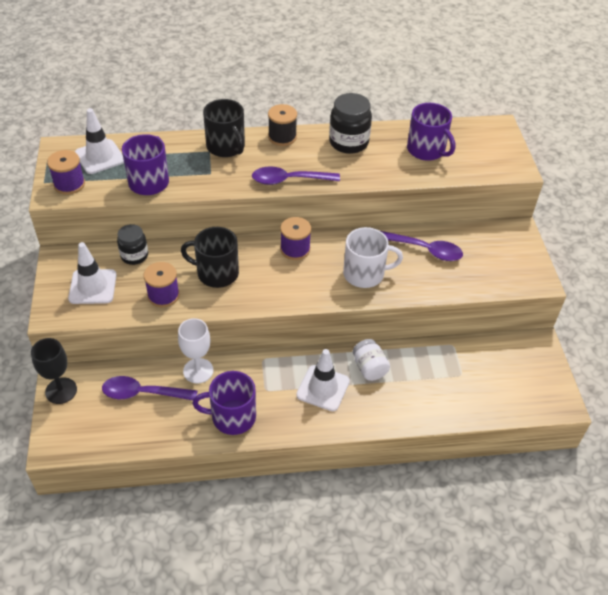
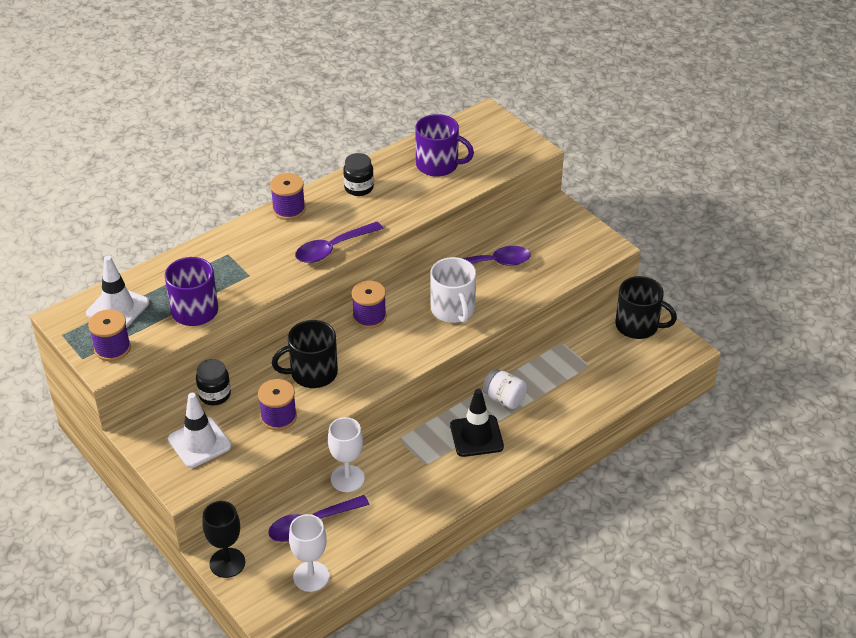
camera: 30 degrees left, 5 degrees down
purple mug [192,371,256,435] -> none
black mug [203,99,245,157] -> black mug moved to [615,276,677,339]
black spool [268,104,297,146] -> purple spool [270,173,305,220]
white traffic cone [296,349,350,411] -> black traffic cone [450,389,504,457]
black jar [329,93,372,154] -> black jar [343,153,374,196], size x0.65
white mug [343,227,403,288] -> white mug turned 105 degrees clockwise [430,257,476,323]
none -> white goblet [289,514,329,592]

